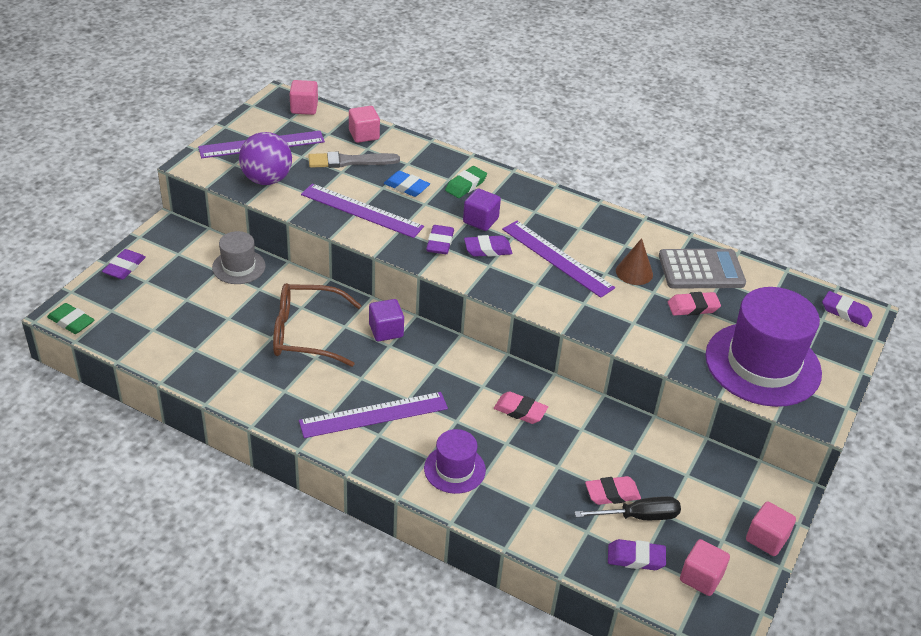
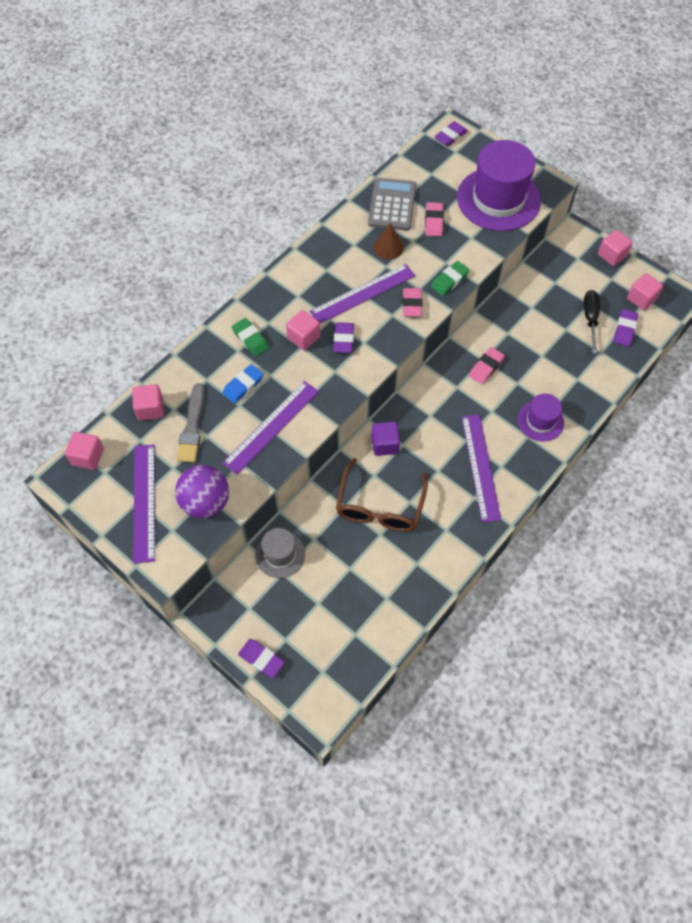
camera: 75 degrees left, 20 degrees up
green eraser [47,303,94,334] -> green eraser moved to [431,261,469,296]
purple eraser [426,225,454,254] -> none
purple cube [463,188,501,231] -> pink cube [286,310,320,350]
pink eraser [585,476,641,505] -> pink eraser moved to [403,288,422,317]

